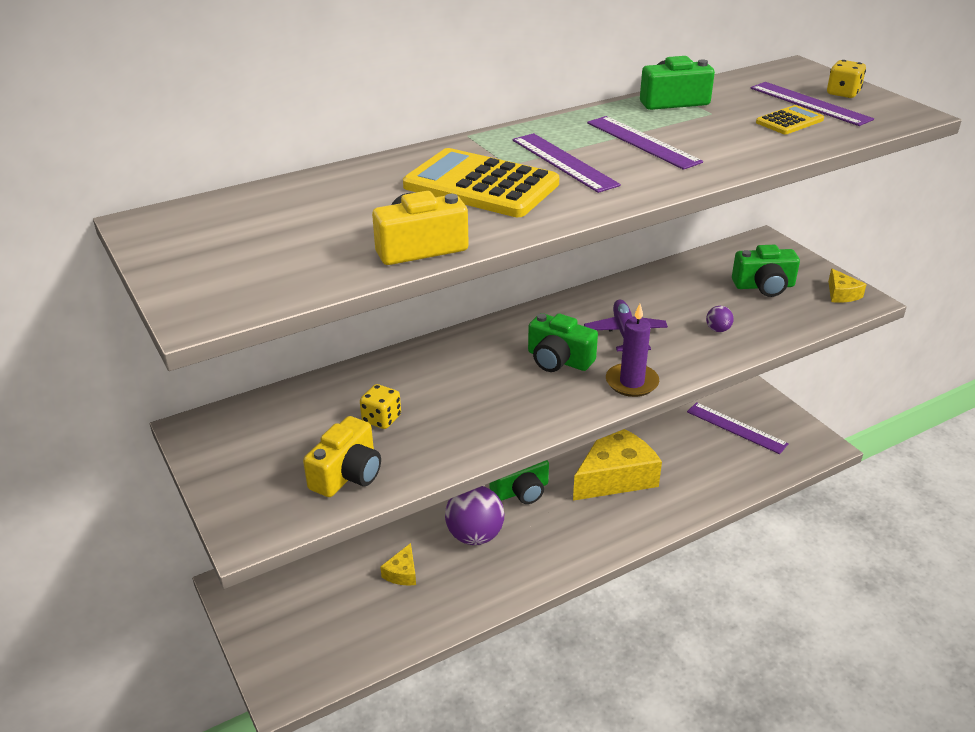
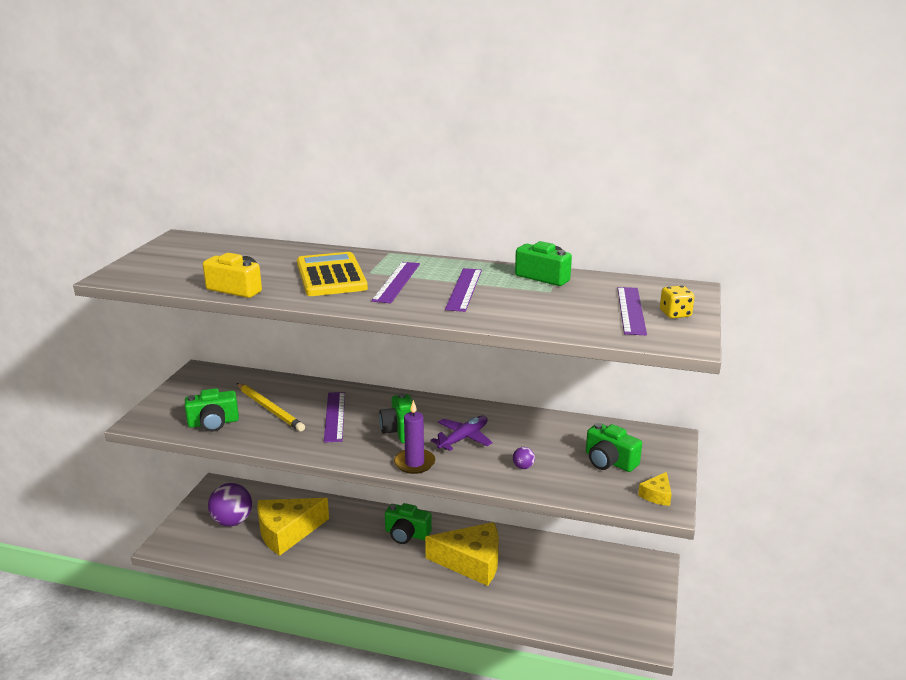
camera: 45 degrees right, 10 degrees down
yellow camera [303,416,381,497] -> green camera [185,388,239,432]
yellow dice [360,384,401,429] -> yellow pencil [237,383,305,432]
yellow cheese [380,543,416,586] -> yellow cheese [257,498,329,556], size x2.33
purple ball [445,486,504,545] -> purple ball moved to [208,483,252,526]
purple ruler [687,402,789,454] -> purple ruler moved to [324,392,345,443]
yellow calculator [756,105,824,134] -> none

